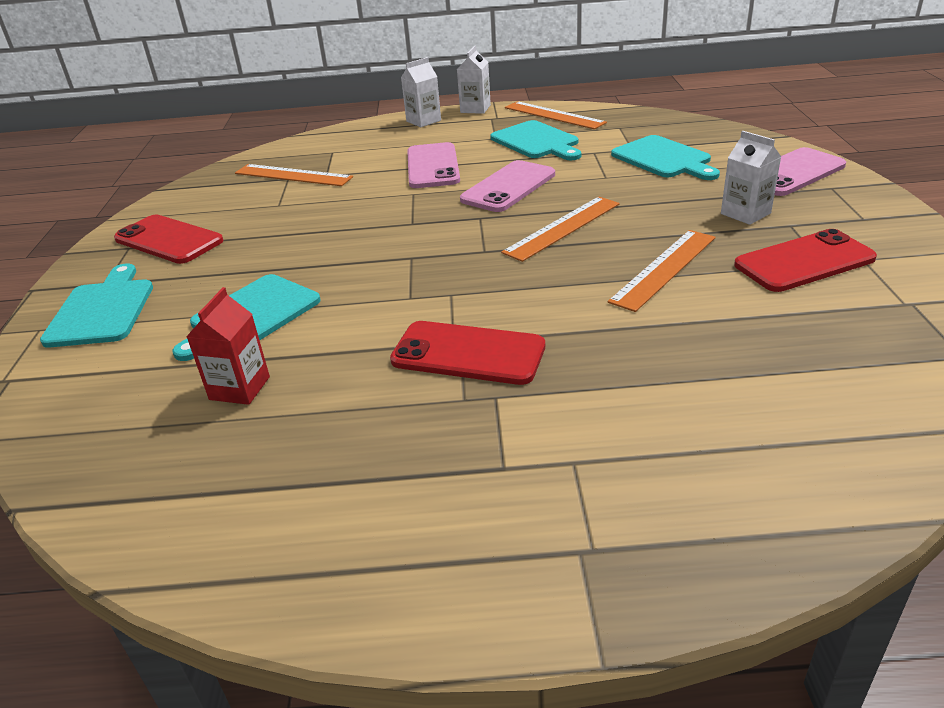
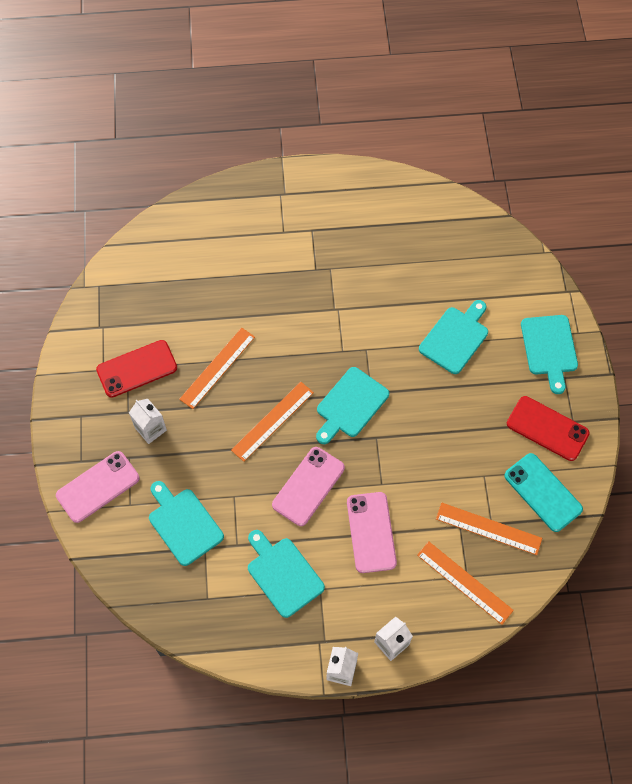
camera: 175 degrees right, 30 degrees up
red carton [186,287,270,405] -> none
red phone [390,321,545,385] -> none
orange ruler [505,101,607,129] -> orange ruler moved to [417,541,514,625]
none -> turquoise cutting board [316,367,389,444]
none -> turquoise phone [504,453,583,532]

